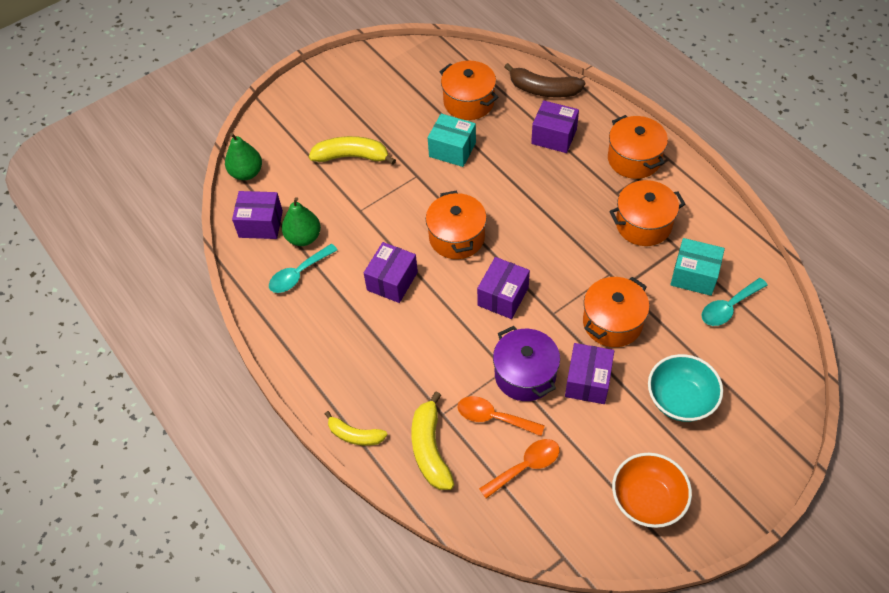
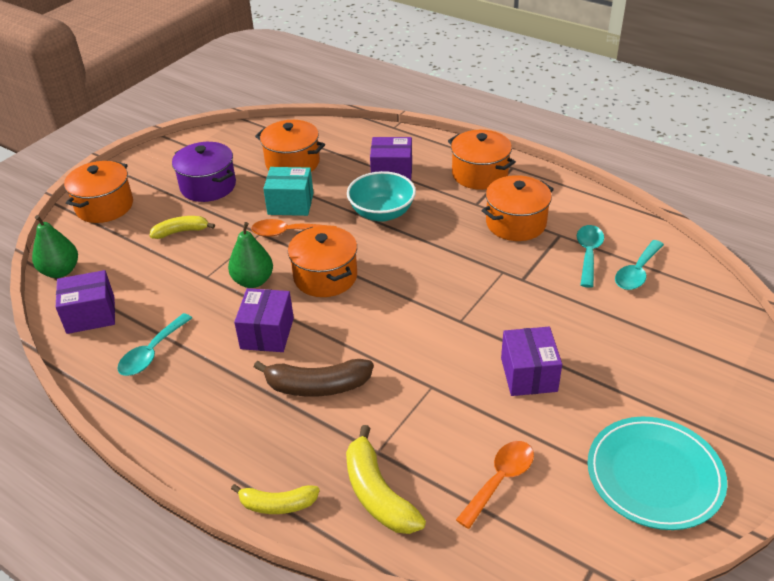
camera: 20 degrees left, 15 degrees down
green pear [282,197,321,246] -> green pear moved to [228,222,273,288]
yellow banana [309,136,396,165] -> yellow banana [149,216,215,239], size x0.65
orange spoon [457,396,545,436] -> orange spoon moved to [251,219,337,237]
purple box [477,257,530,319] -> none
purple pot [493,326,560,401] -> purple pot moved to [172,142,236,202]
brown banana [504,63,585,98] -> brown banana moved to [254,359,374,397]
orange pot [583,277,649,347] -> orange pot moved to [64,161,133,223]
orange bowl [612,453,692,528] -> turquoise plate [588,417,727,530]
turquoise bowl [648,354,723,422] -> turquoise bowl moved to [347,171,416,222]
turquoise box [670,238,725,296] -> turquoise spoon [577,225,604,288]

